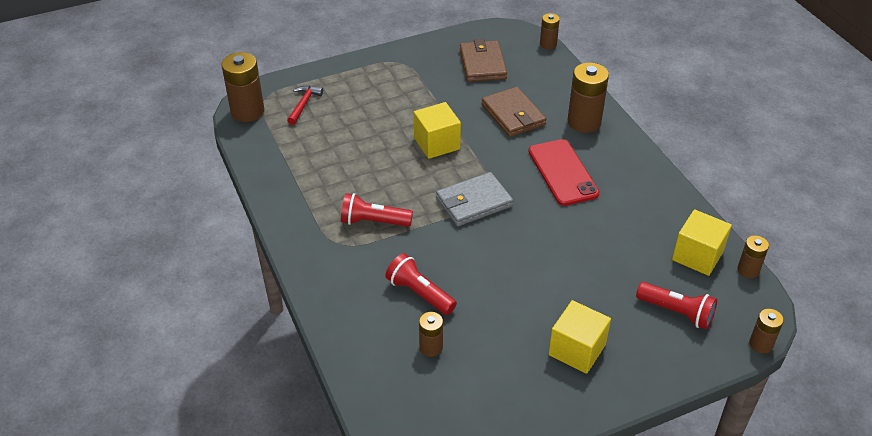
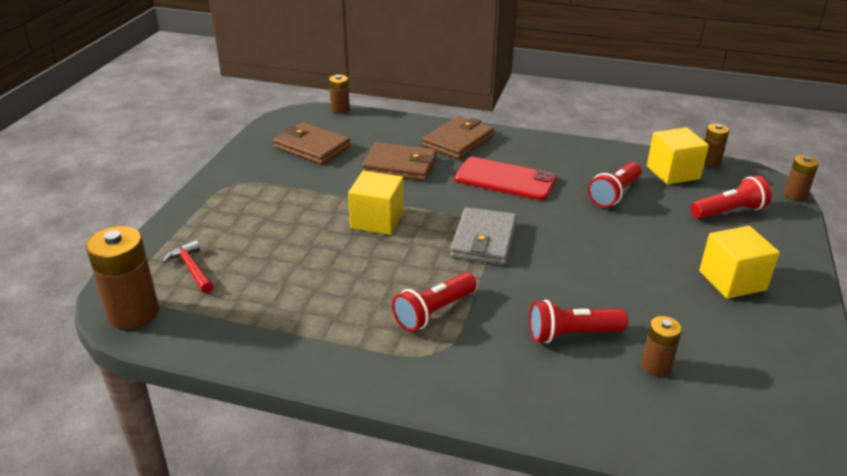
camera: 50 degrees left, 10 degrees down
brown battery [567,62,609,133] -> brown wallet [423,116,494,159]
none -> red flashlight [588,162,642,208]

